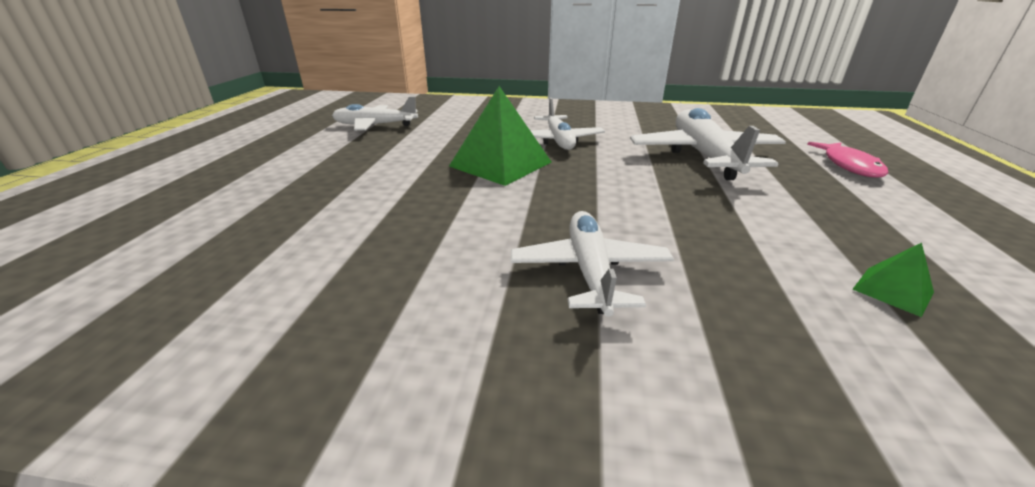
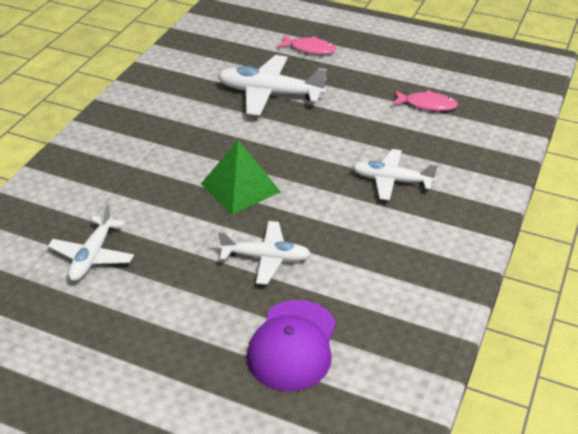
camera: 75 degrees left, 10 degrees up
white plane [530,98,605,150] -> white plane moved to [218,221,311,285]
green pyramid [853,243,934,317] -> pink fish [392,90,458,111]
none -> purple cap [247,300,336,392]

